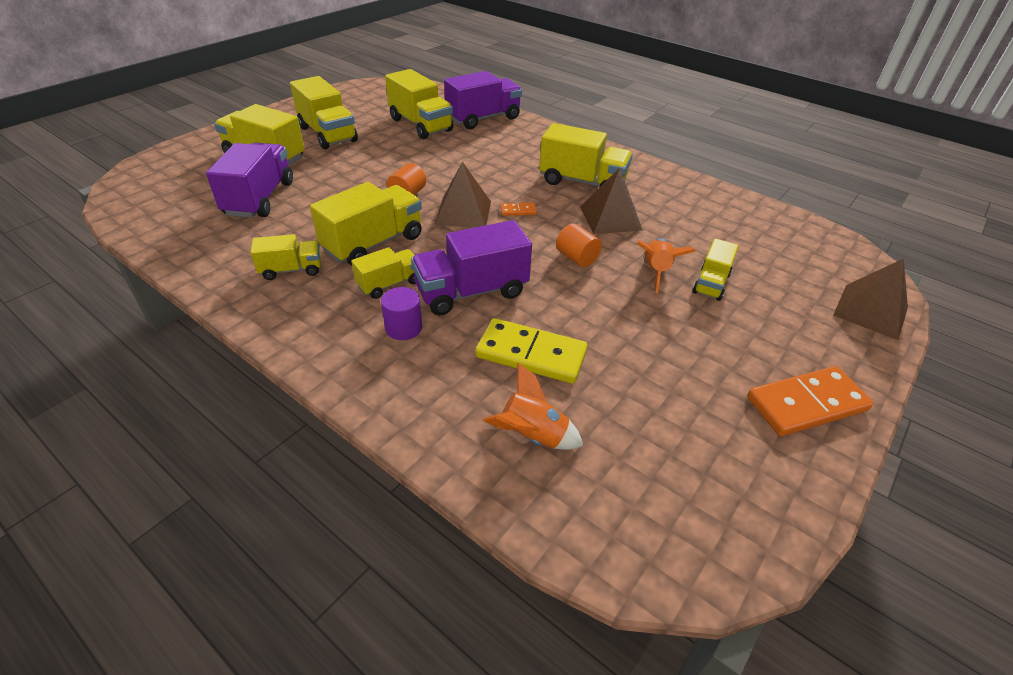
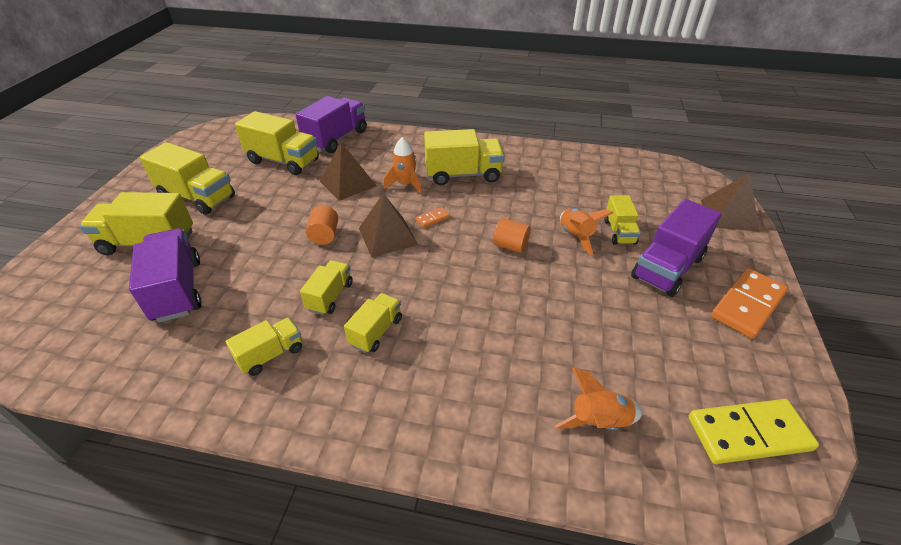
camera: 25 degrees left, 0 degrees up
yellow truck [310,182,422,266] -> yellow truck [300,260,353,315], size x0.58
purple cylinder [381,287,422,340] -> none
purple truck [411,220,532,315] -> purple truck moved to [631,199,722,297]
yellow domino [475,318,588,384] -> yellow domino moved to [688,399,819,464]
brown pyramid [580,168,643,234] -> brown pyramid moved to [320,142,377,201]
none -> orange rocket [383,137,422,194]

